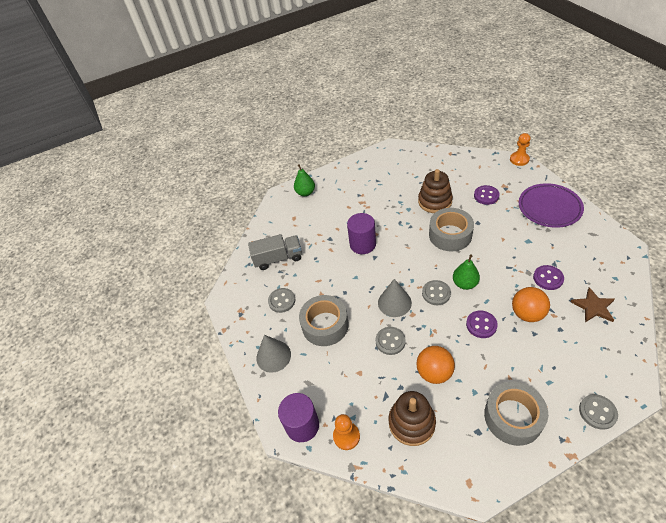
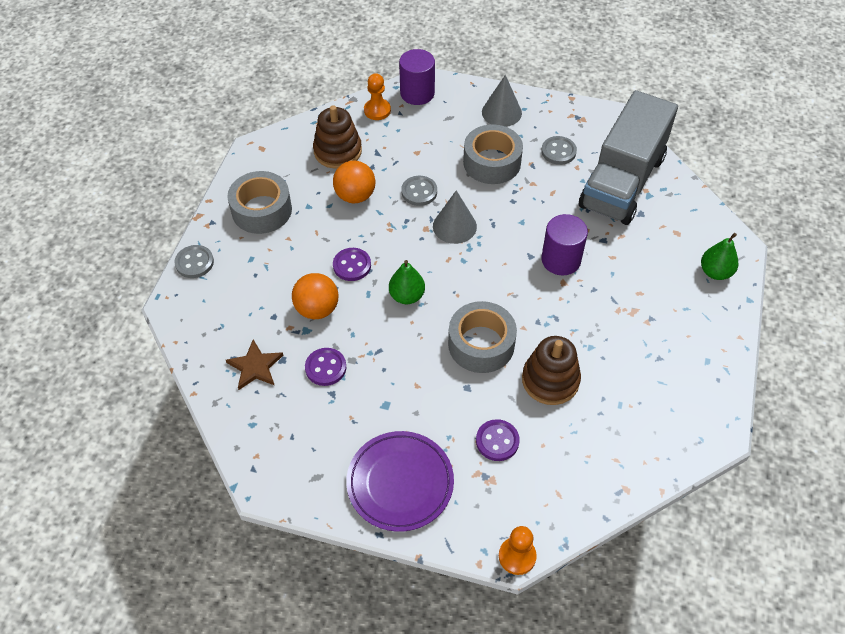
camera: 125 degrees right, 5 degrees up
grey truck [248,234,302,270] -> grey truck [579,90,678,225], size x1.82
grey button [422,280,451,305] -> none

